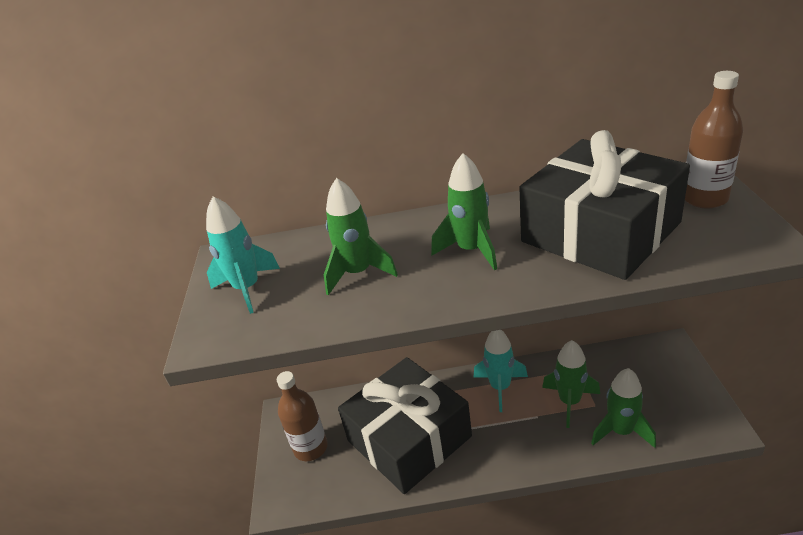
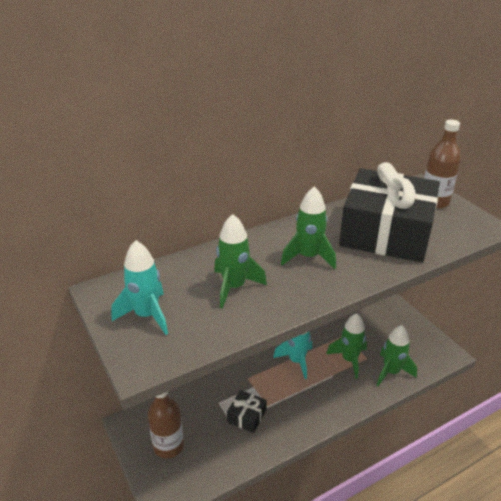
camera: 30 degrees left, 0 degrees up
black gift [338,357,472,494] -> black gift [227,390,267,433], size x0.41

